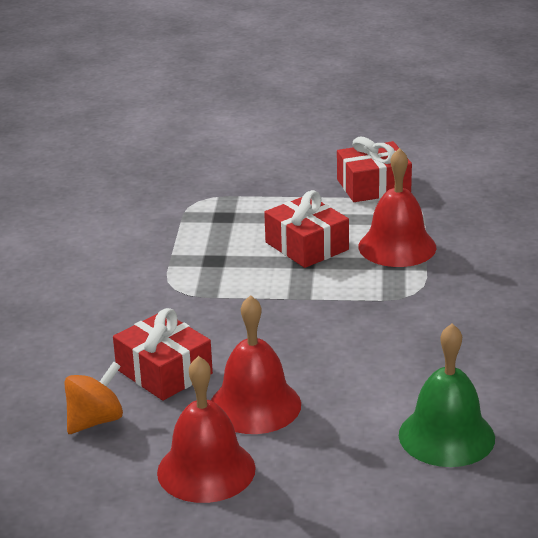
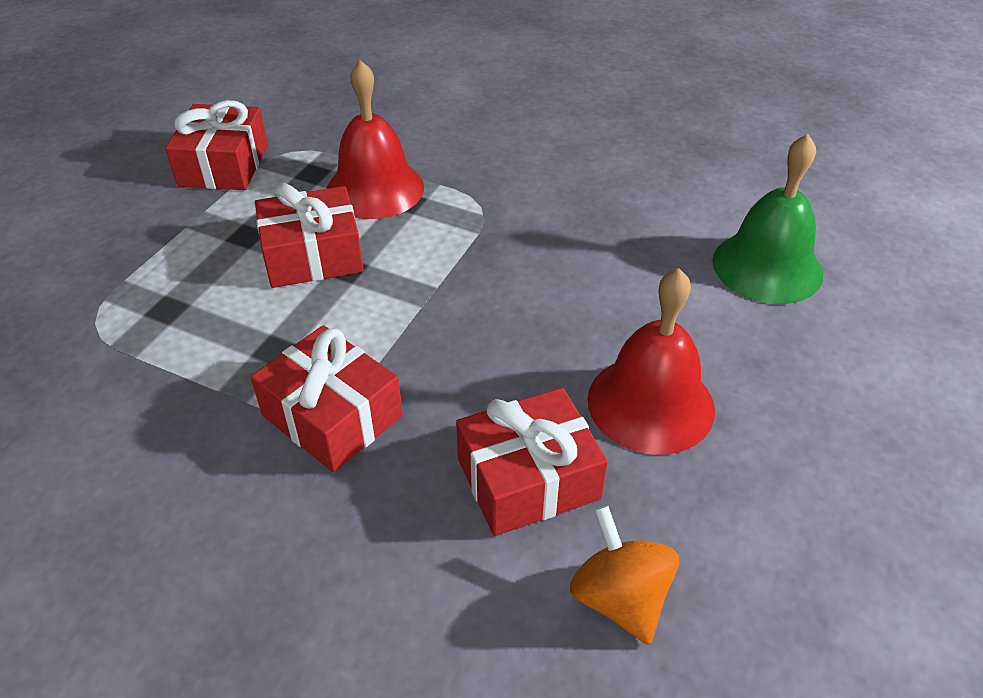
camera: 70 degrees left, 15 degrees up
red bell [157,356,256,503] -> none
none -> red gift [251,325,403,472]

